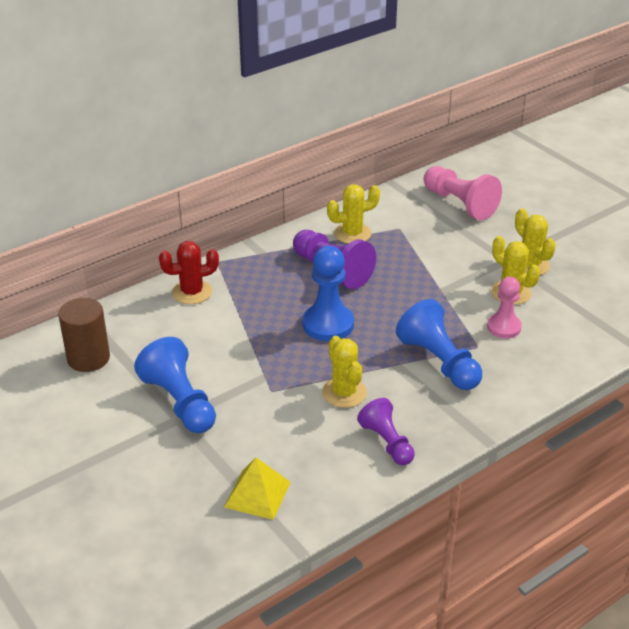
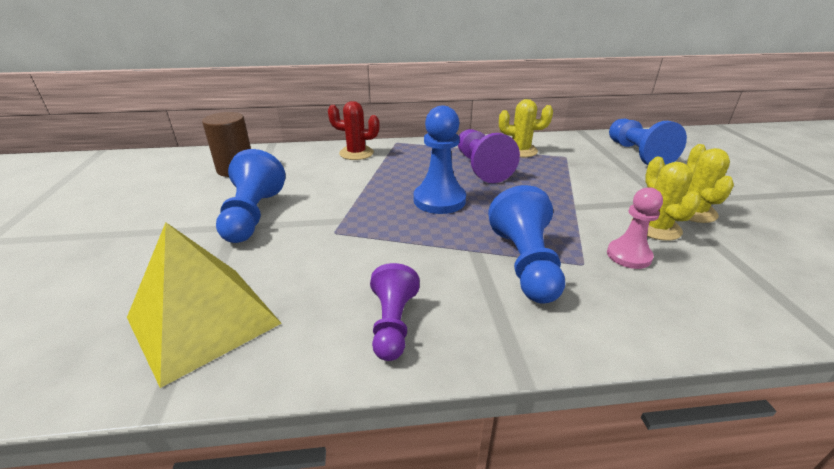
camera: 30 degrees right, 5 degrees down
yellow pyramid [224,457,291,520] -> yellow pyramid [127,222,282,388], size x1.72
yellow cactus [322,336,367,408] -> none
pink pawn [424,166,502,220] -> blue pawn [609,119,687,165]

